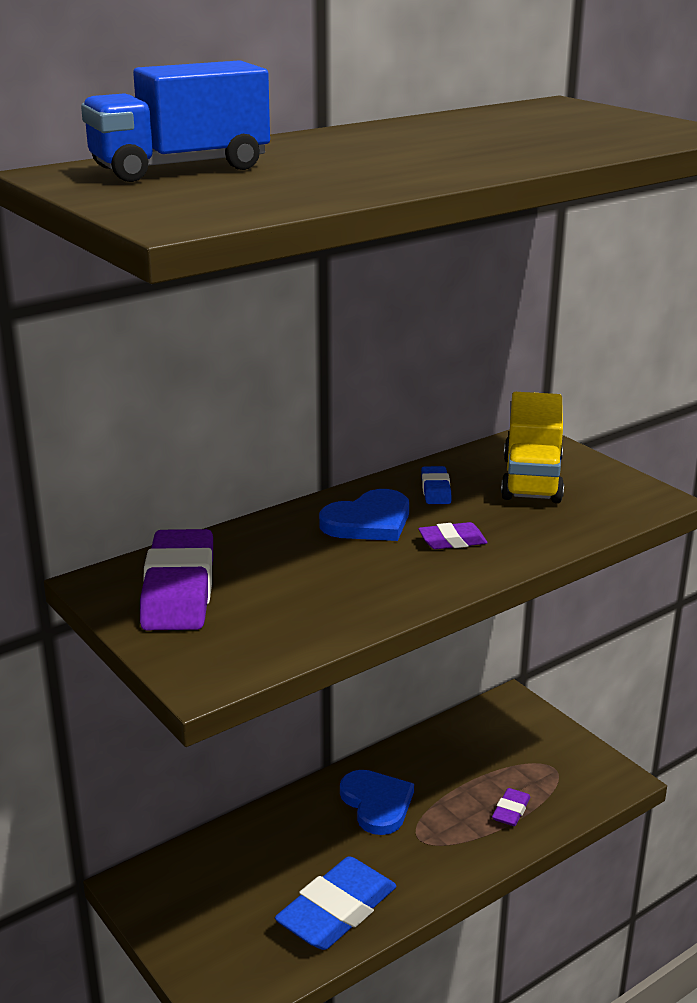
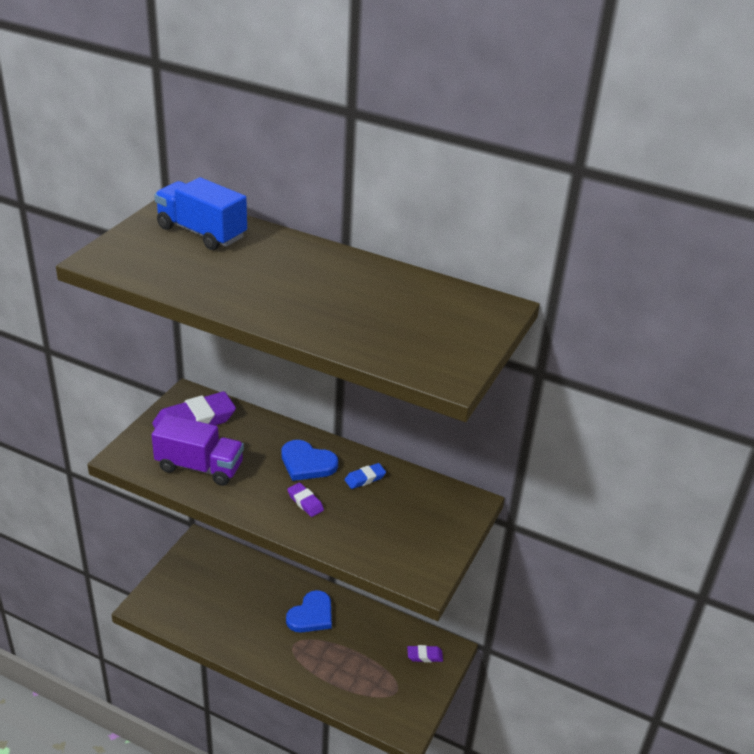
camera: 60 degrees right, 10 degrees up
blue eraser [275,856,396,950] -> none
purple eraser [492,788,531,826] -> purple eraser moved to [407,645,443,662]
yellow truck [501,392,564,503] -> none
none -> purple truck [152,414,244,486]

